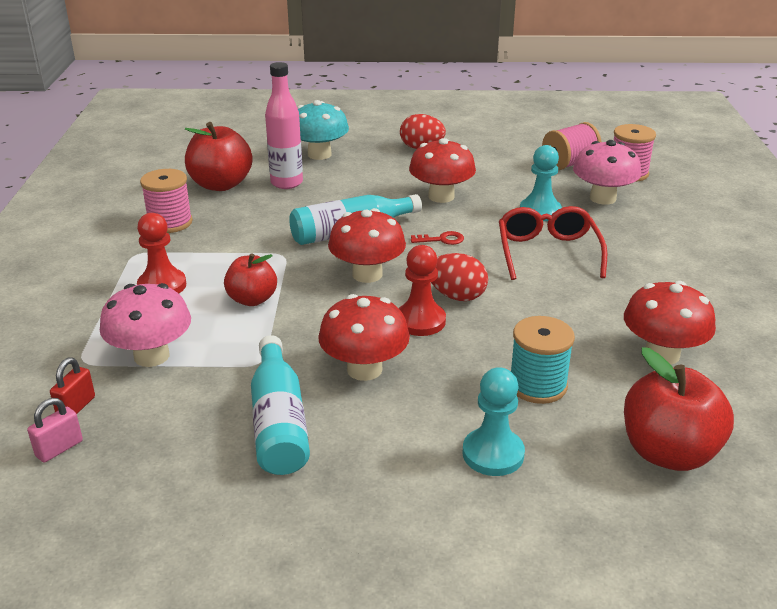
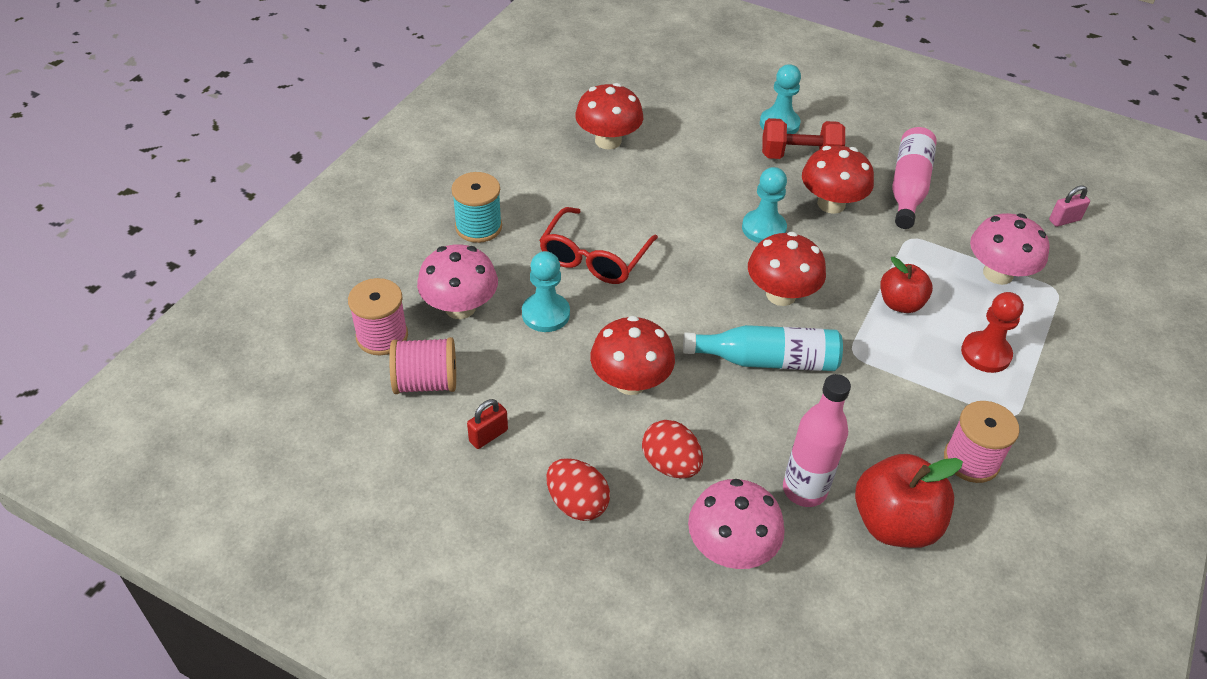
camera: 155 degrees left, 15 degrees up
red padlock [50,357,95,414] -> red padlock moved to [467,399,508,449]
turquoise bottle [251,335,310,475] -> pink bottle [892,127,937,229]
turquoise mushroom [297,100,349,160] -> pink mushroom [688,479,785,569]
red pawn [399,245,446,336] -> turquoise pawn [742,167,787,243]
red key [411,231,464,245] -> none
red egg [431,253,488,301] -> red egg moved to [642,420,703,478]
turquoise spool [511,316,575,404] -> turquoise spool moved to [451,172,502,243]
red apple [624,347,734,471] -> none
none -> red dumbbell [762,118,845,159]

